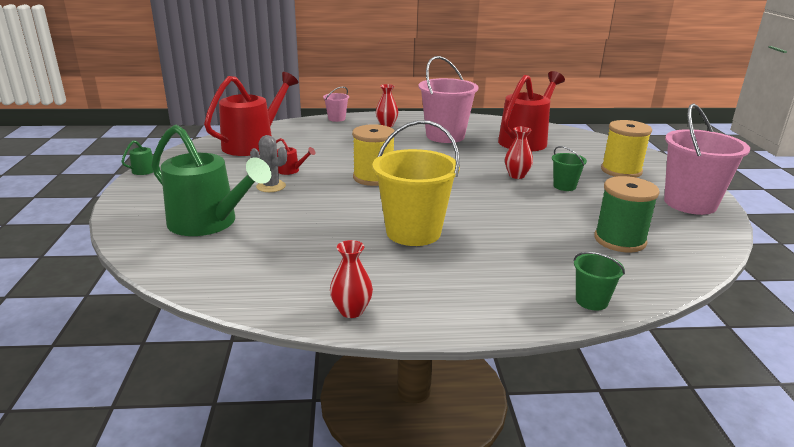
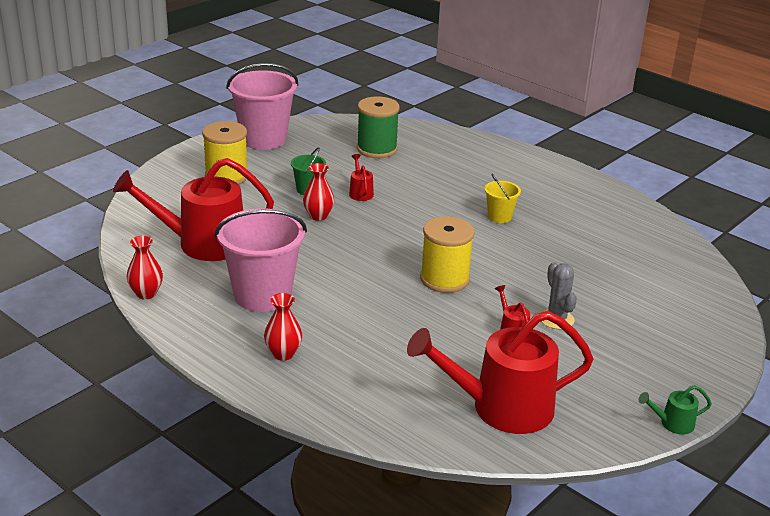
camera: 135 degrees left, 5 degrees up
green watering can [152,125,271,236] -> none
pink bucket [323,87,349,122] -> none
red vase [330,240,373,318] -> red vase moved to [127,236,163,299]
yellow bucket [373,120,460,246] -> yellow bucket [485,174,521,223], size x0.48
green bucket [574,252,625,311] -> none
none -> red watering can [349,154,374,201]

